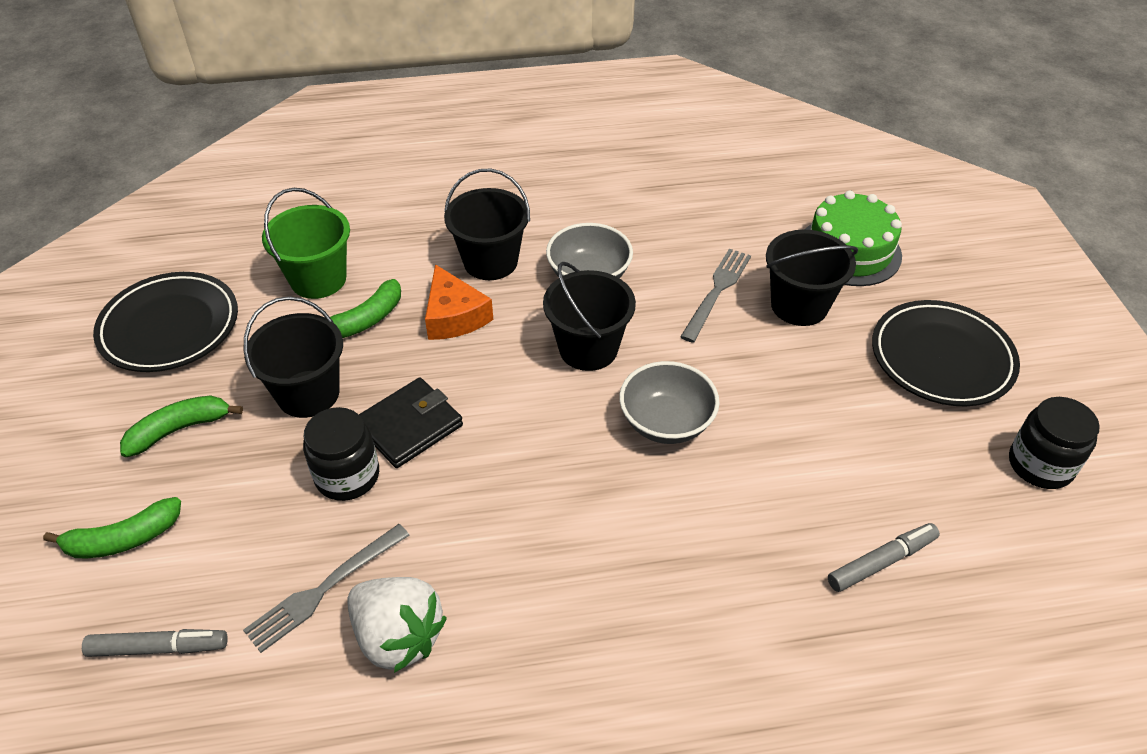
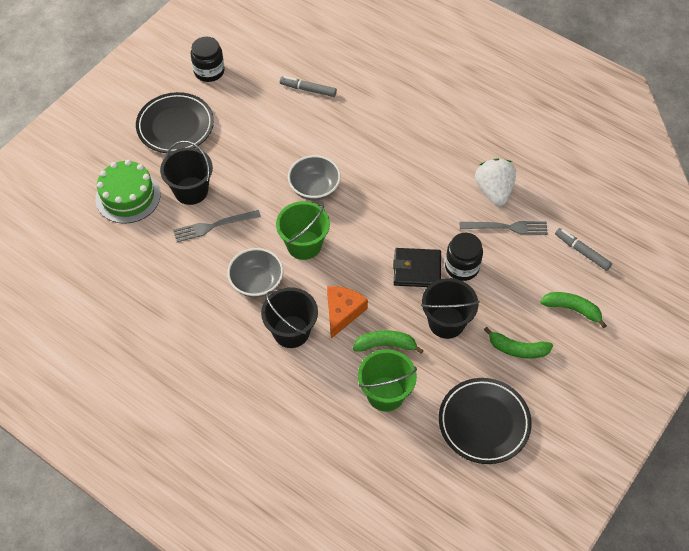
camera: 135 degrees left, 10 degrees up
black bucket [543,262,636,371] -> green bucket [276,201,330,260]

